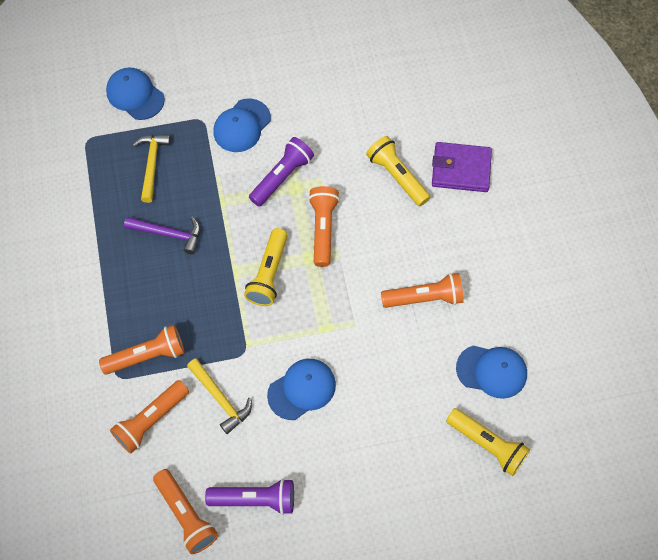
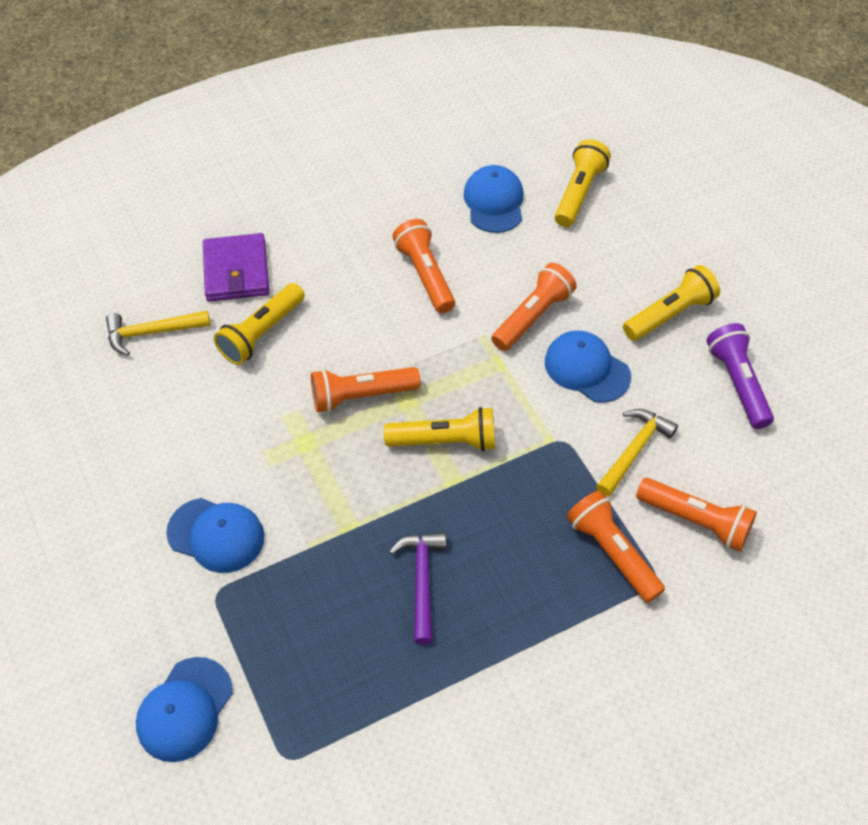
camera: 105 degrees left, 10 degrees down
yellow hammer [132,134,171,203] -> yellow hammer moved to [106,310,210,356]
orange flashlight [153,469,219,554] -> orange flashlight moved to [491,263,577,351]
purple flashlight [249,137,314,206] -> none
none -> yellow flashlight [623,265,720,341]

